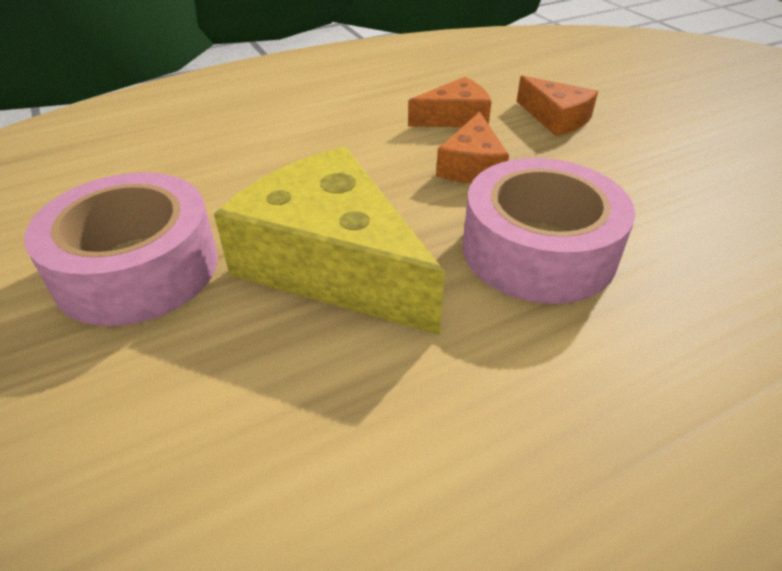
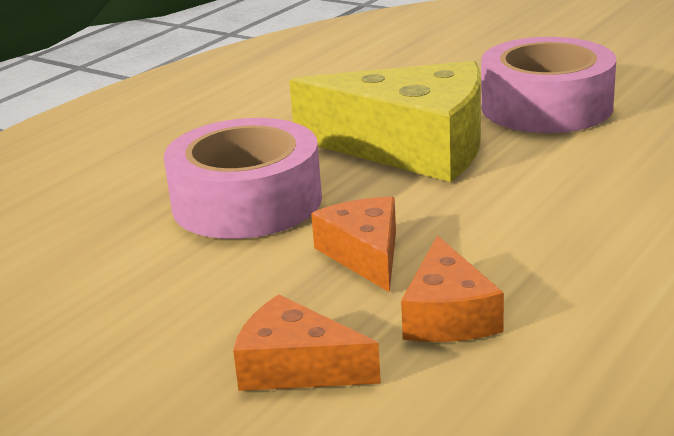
camera: 155 degrees right, 15 degrees down
orange cheese [408,77,492,127] -> orange cheese turned 45 degrees counterclockwise [401,235,504,342]

